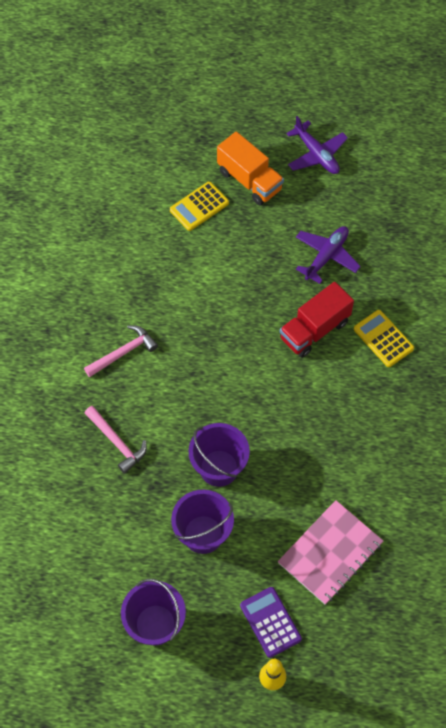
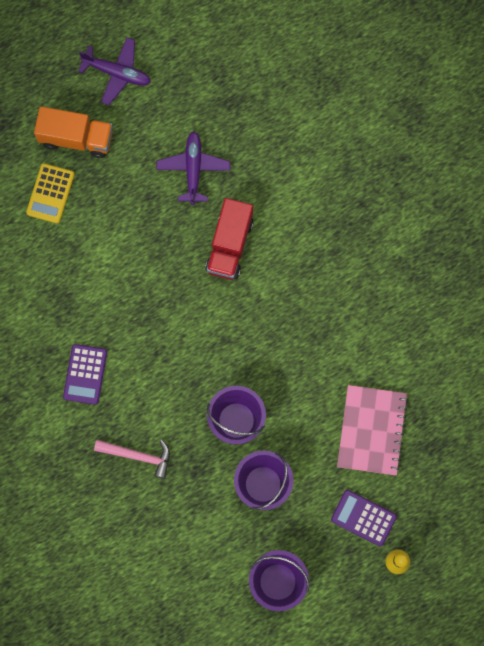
camera: 35 degrees left, 15 degrees up
pink hammer [84,325,158,377] -> purple calculator [63,344,107,405]
yellow calculator [354,310,414,367] -> none

